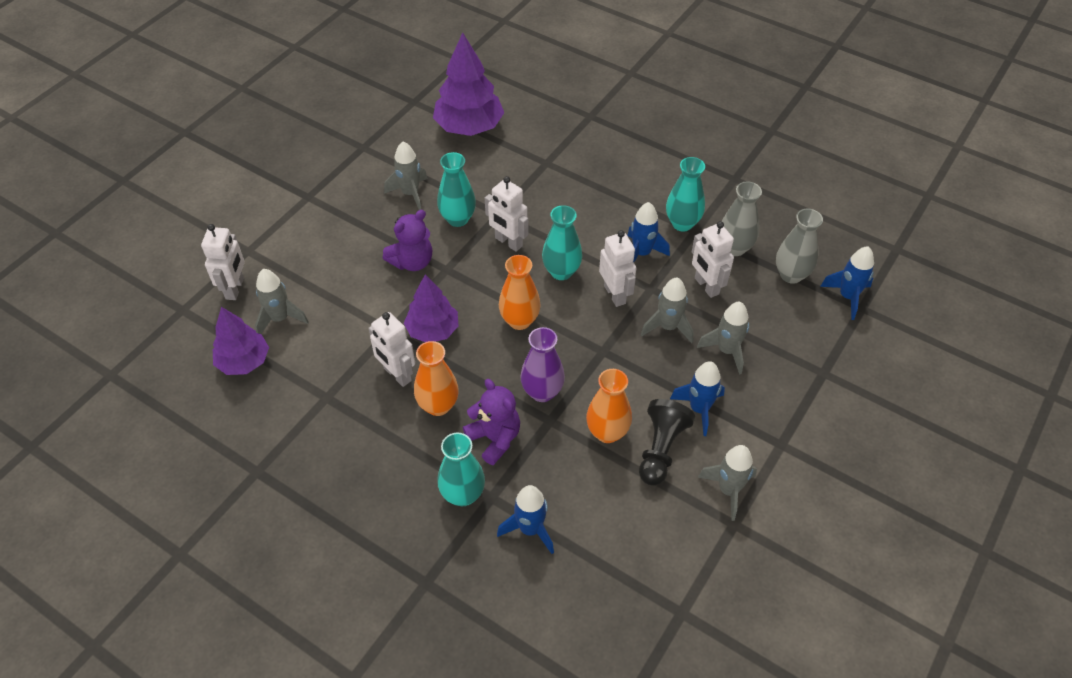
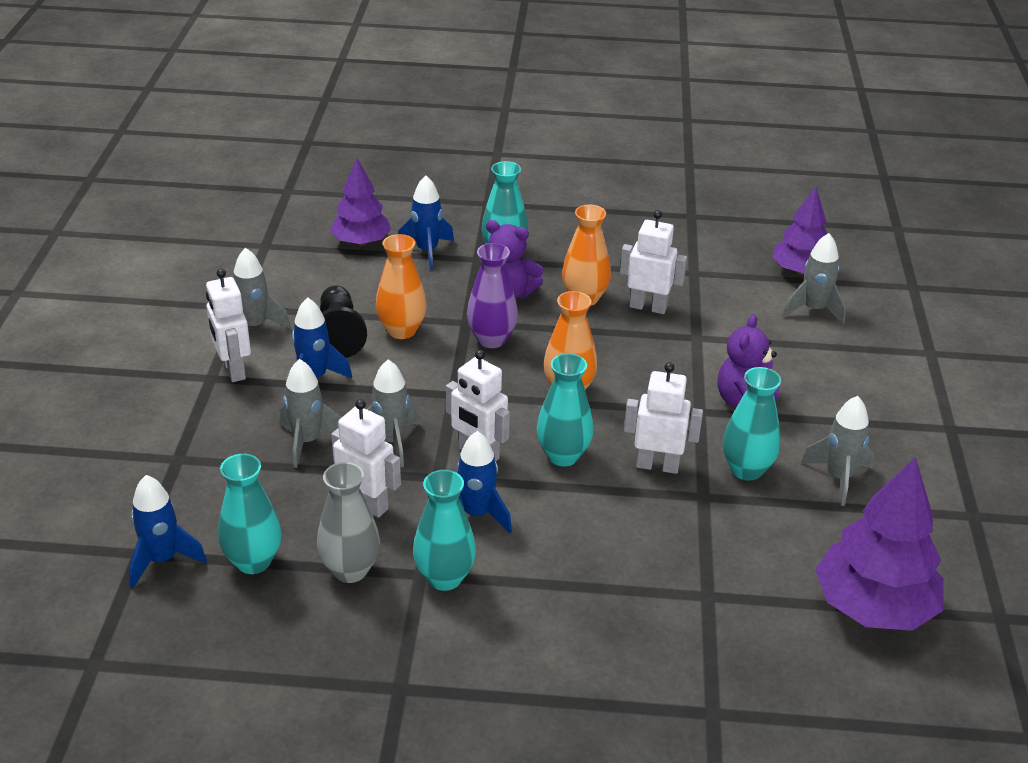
camera: 150 degrees right, 15 degrees down
white robot [201,224,245,300] -> white robot moved to [206,269,251,382]
purple tree [404,274,459,342] -> purple tree moved to [330,158,391,246]
grey vase [776,209,823,284] -> turquoise vase [218,454,282,574]

